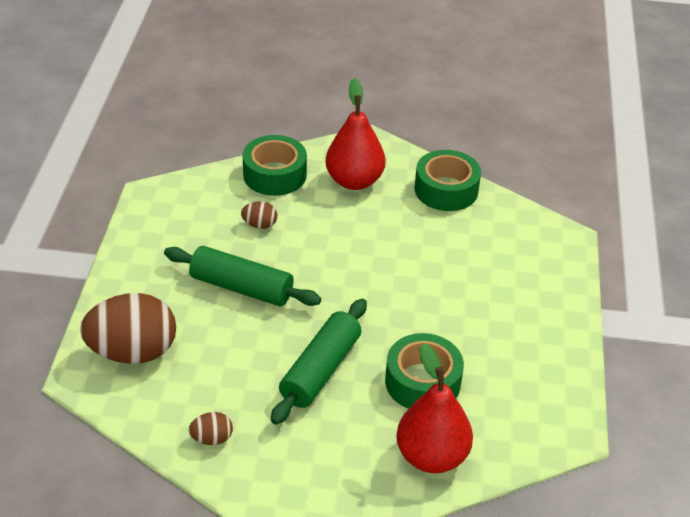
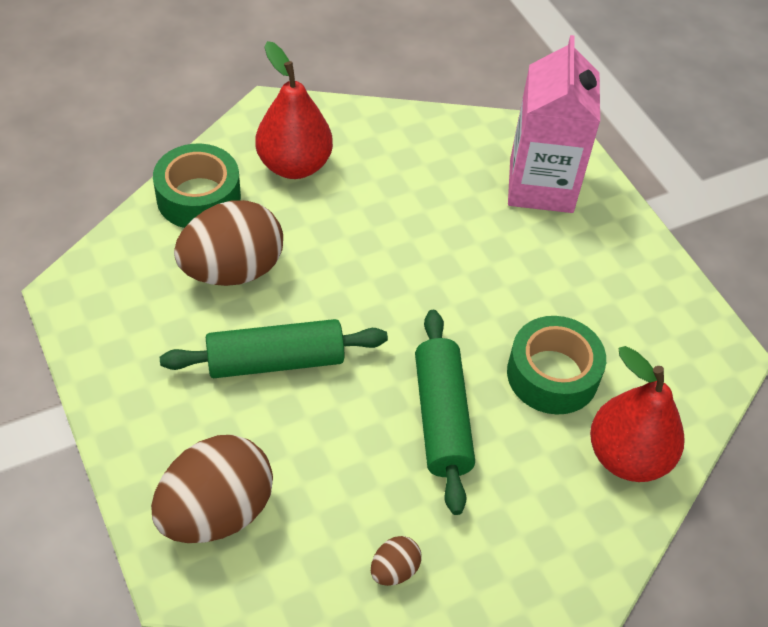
camera: 35 degrees left, 10 degrees up
brown egg [241,201,277,229] -> brown egg [174,200,283,286], size x2.26
green tape [415,150,481,211] -> none
none -> pink carton [508,35,600,213]

